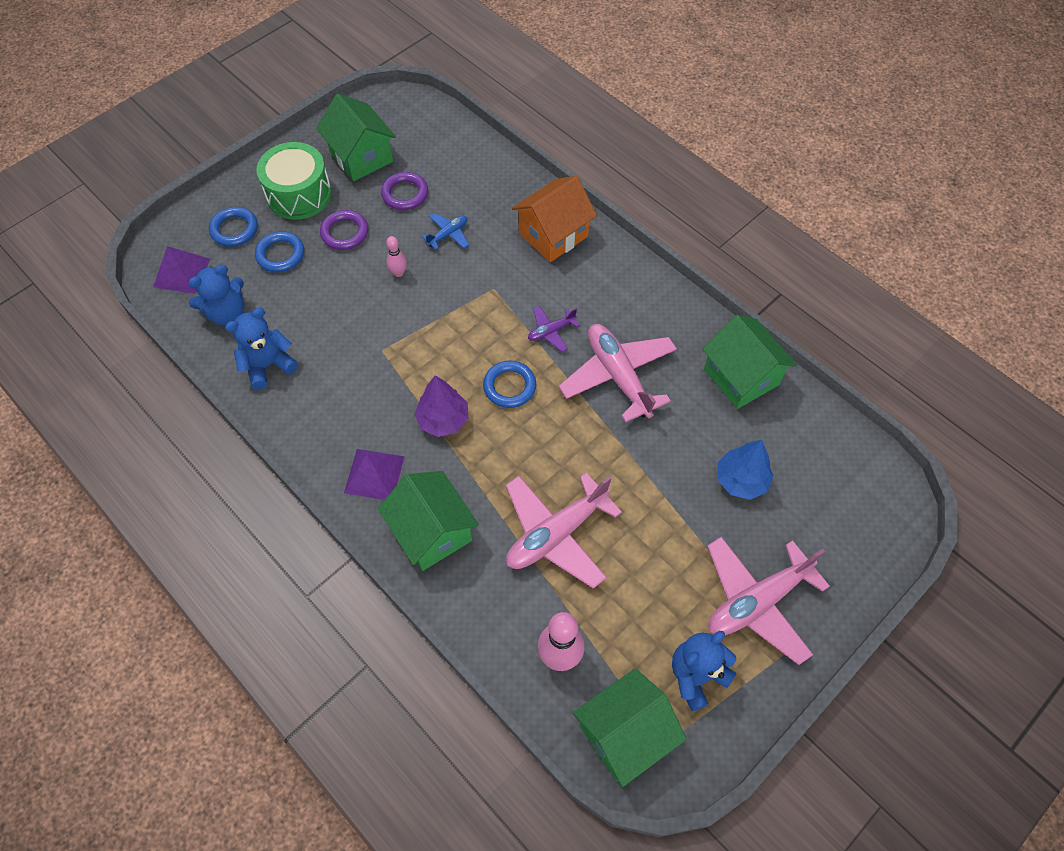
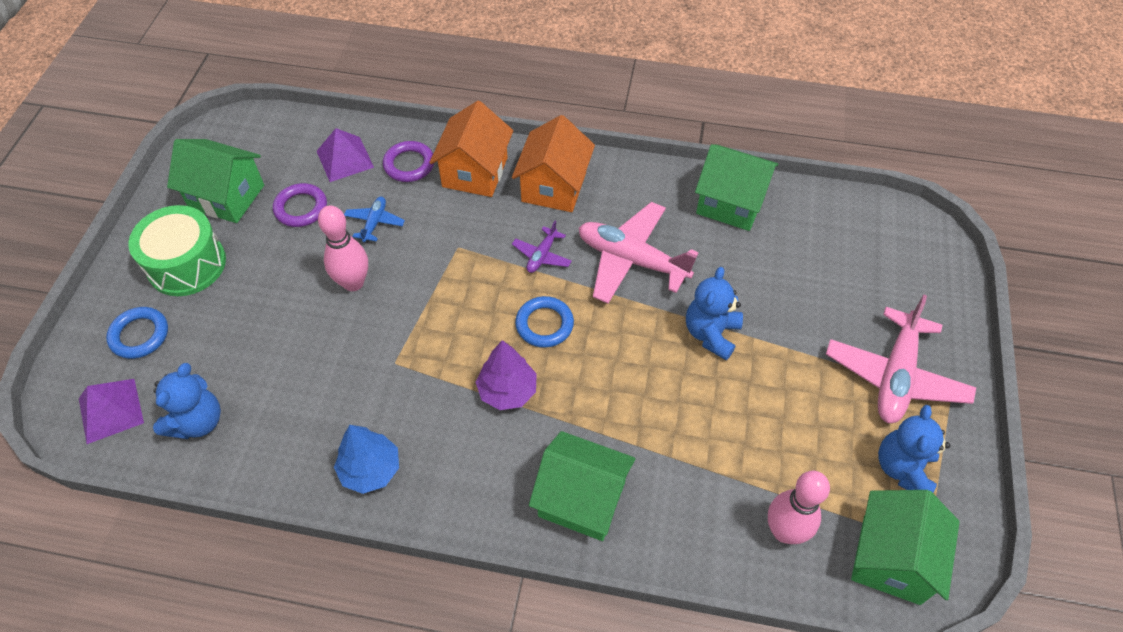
camera: 35 degrees left, 5 degrees down
blue teddy bear [225,308,298,390] -> blue teddy bear moved to [686,267,743,360]
blue ring [255,231,304,273] -> none
purple ring [320,210,368,250] -> purple ring moved to [383,141,434,182]
purple pyramid [344,449,405,500] -> purple pyramid moved to [317,128,374,182]
pink bowling pin [386,236,407,277] -> pink bowling pin [318,205,368,291], size x1.85
pink plane [506,473,622,589] -> none
blue tree [718,440,774,500] -> blue tree moved to [334,425,399,494]
none -> orange house [512,115,595,212]

